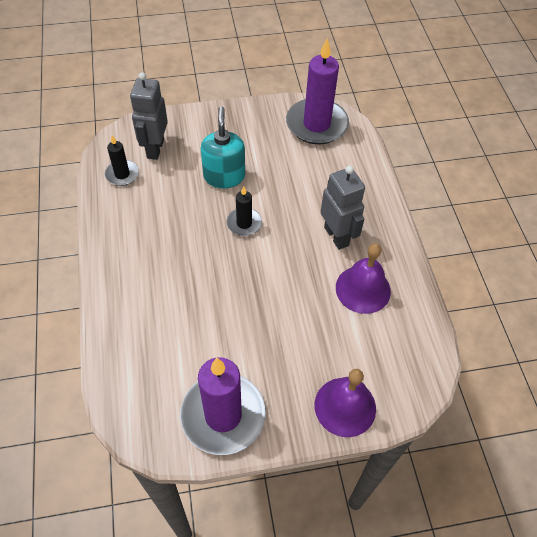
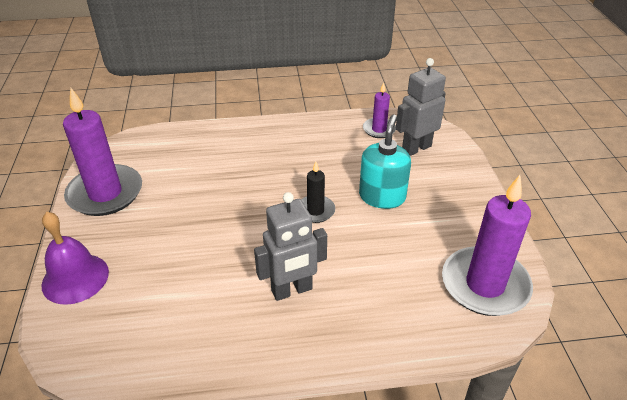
camera: 95 degrees right, 15 degrees down
black candle [105,135,139,186] -> purple candle [363,82,396,138]
grey robot [130,72,168,160] -> grey robot turned 45 degrees counterclockwise [396,58,446,156]
turquoise soap dispenser [201,106,245,188] -> turquoise soap dispenser turned 75 degrees counterclockwise [359,115,411,209]
purple bell [336,244,391,314] -> none

